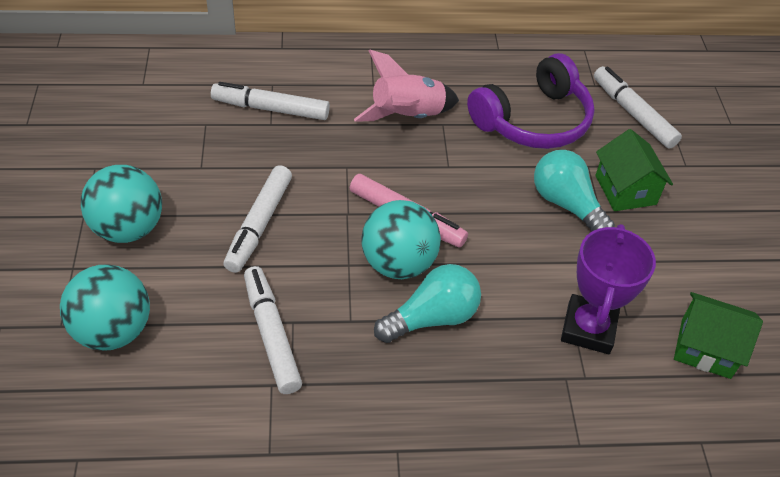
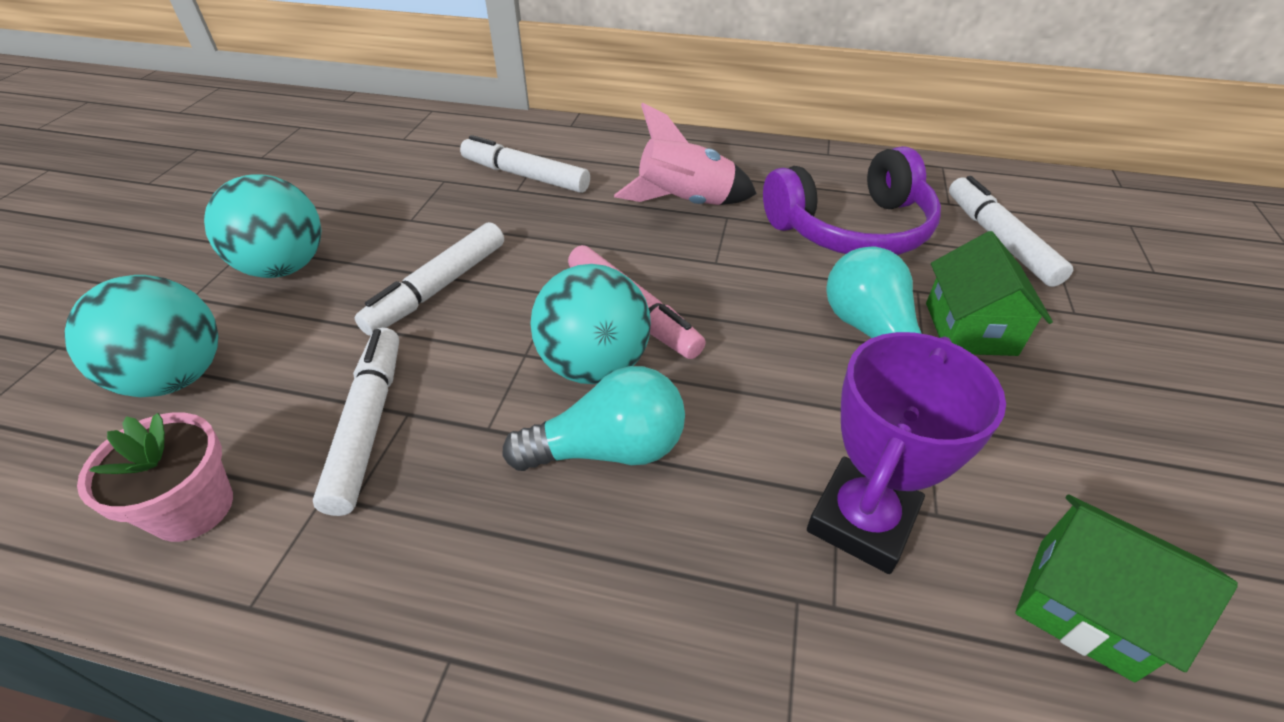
camera: 20 degrees right, 5 degrees down
none -> pink flower pot [77,413,233,542]

